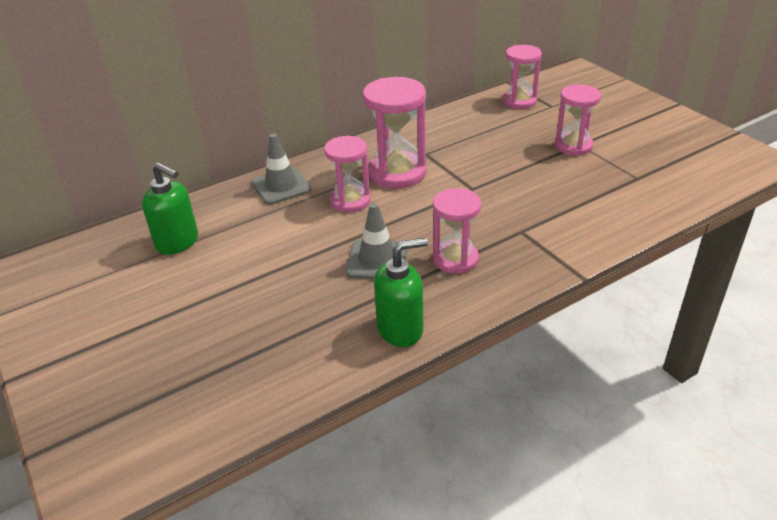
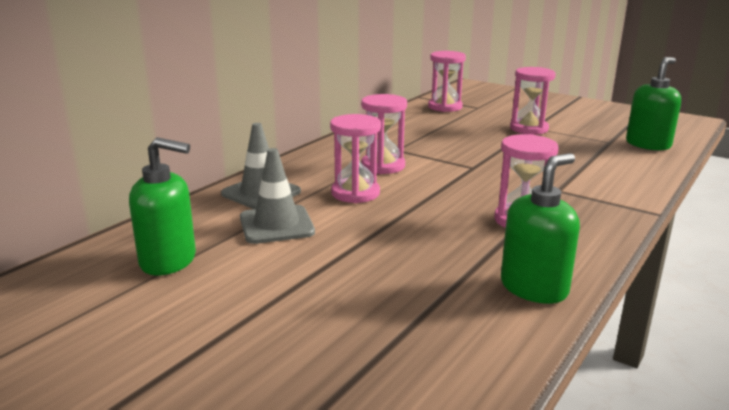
camera: 25 degrees left, 15 degrees down
grey traffic cone [346,203,408,279] -> grey traffic cone moved to [240,148,315,244]
pink hourglass [363,77,427,189] -> pink hourglass [361,94,407,174], size x0.67
none -> green soap dispenser [626,57,681,150]

